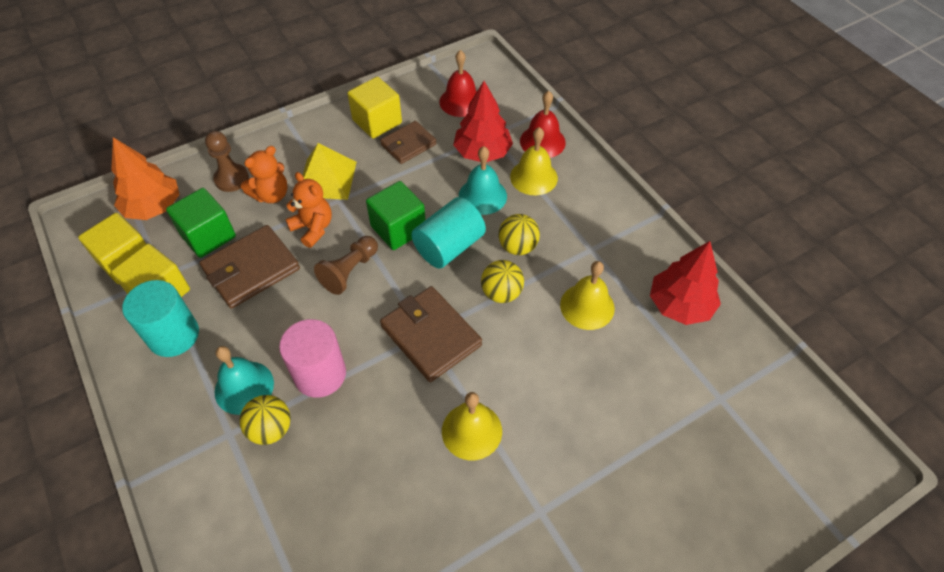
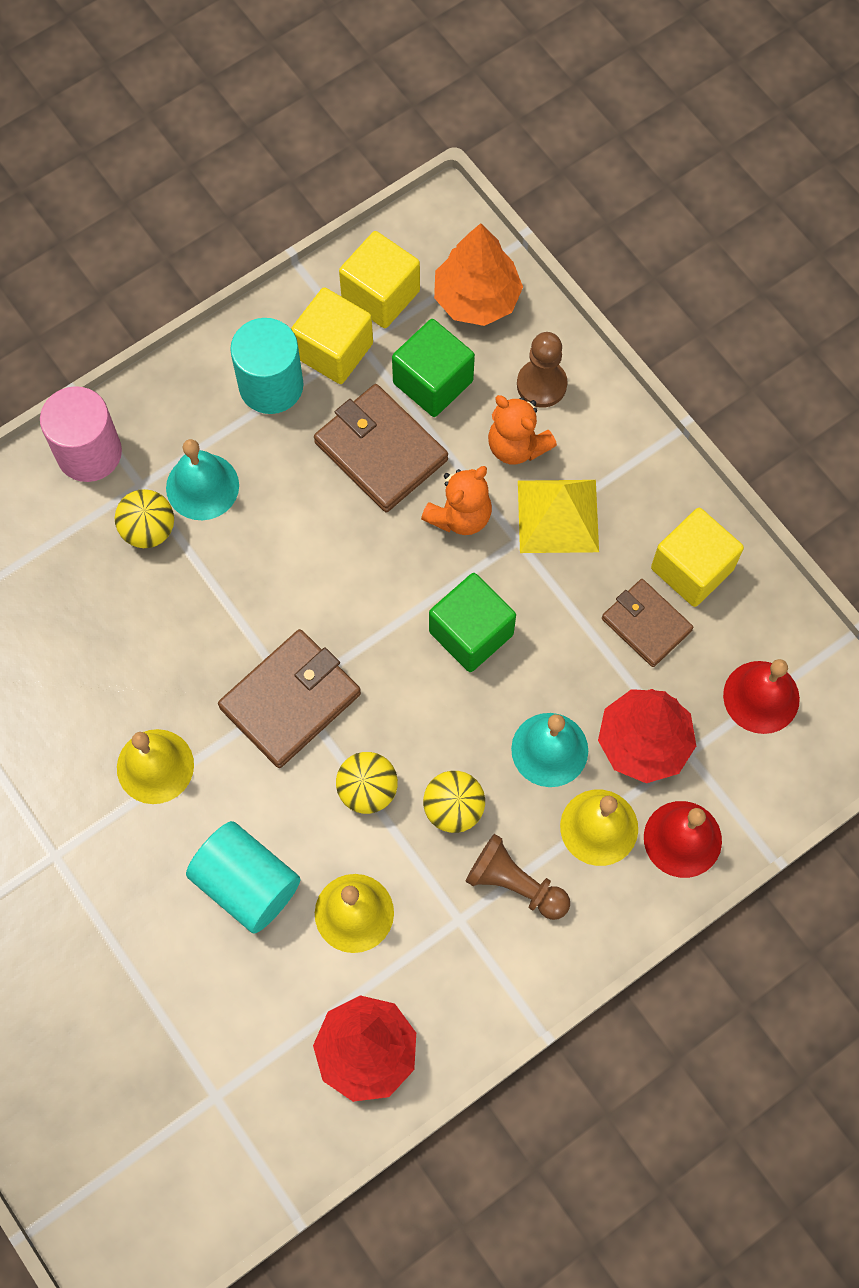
camera: 85 degrees right, 15 degrees up
pink cylinder [279,319,346,398] -> pink cylinder moved to [40,386,122,482]
brown pawn [314,236,378,295] -> brown pawn moved to [466,834,570,920]
turquoise cylinder [411,197,486,268] -> turquoise cylinder moved to [186,821,301,933]

